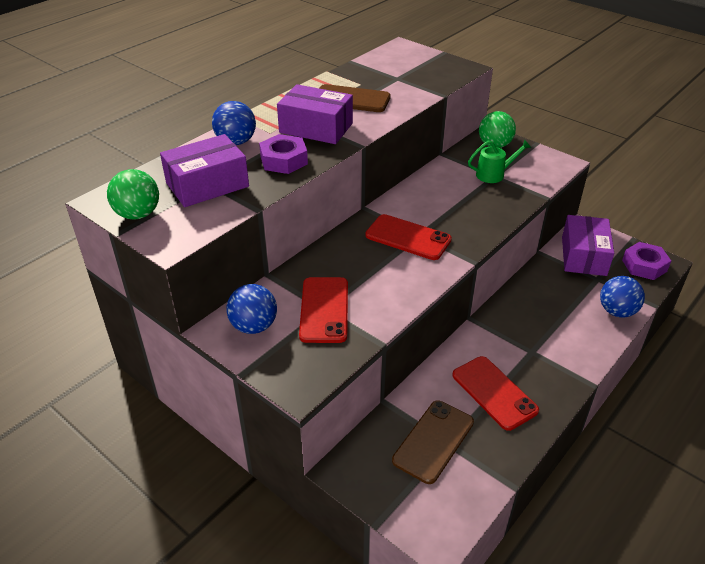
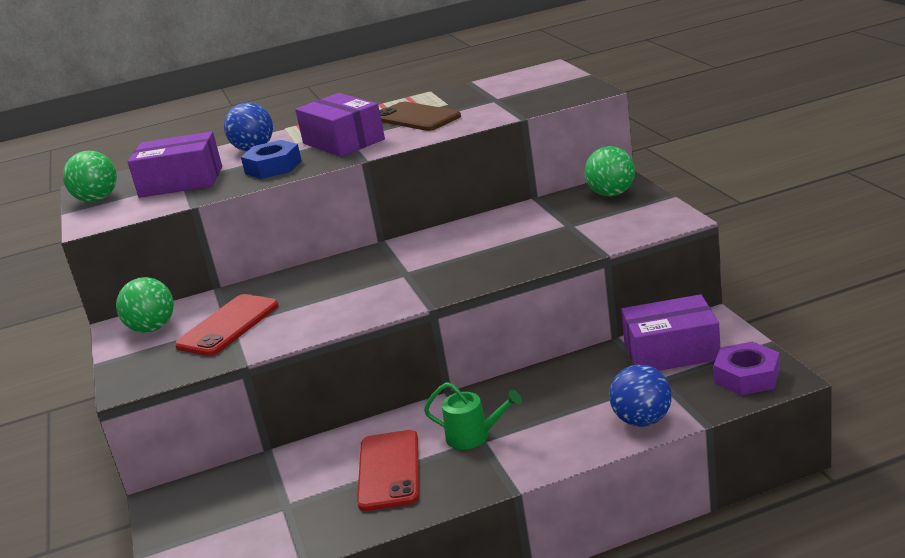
camera: 35 degrees right, 15 degrees down
blue ball [227,284,277,334] -> green ball [116,277,174,333]
purple nut [259,134,308,174] -> blue nut [241,140,302,179]
red phone [365,214,452,260] -> none
brown phone [392,400,474,484] -> none
green watering can [468,140,531,183] -> green watering can moved to [424,382,522,450]
purple box [562,215,614,276] -> purple box turned 45 degrees clockwise [621,294,720,371]

